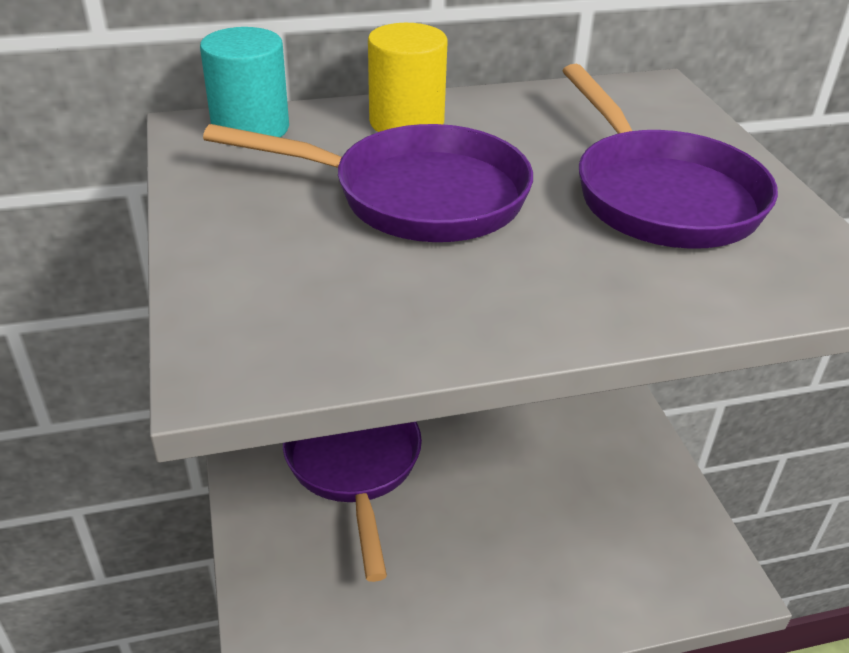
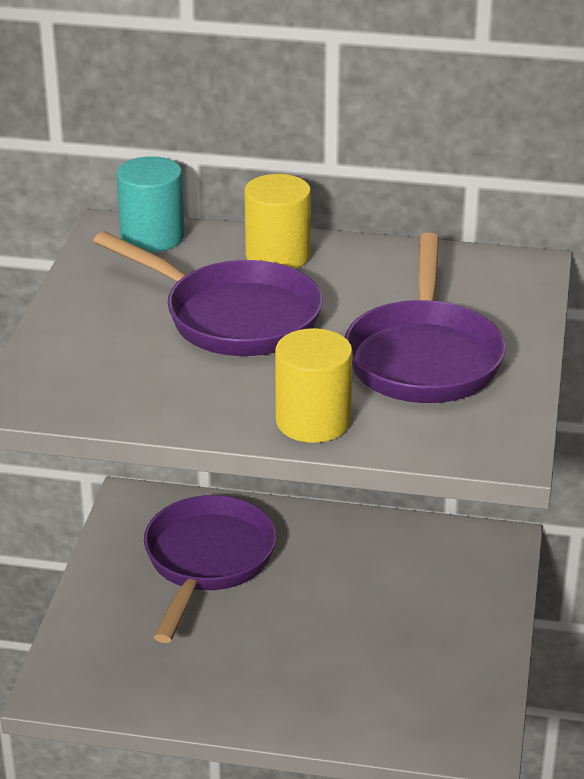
camera: 25 degrees right, 5 degrees down
none -> yellow cylinder [275,328,353,443]

